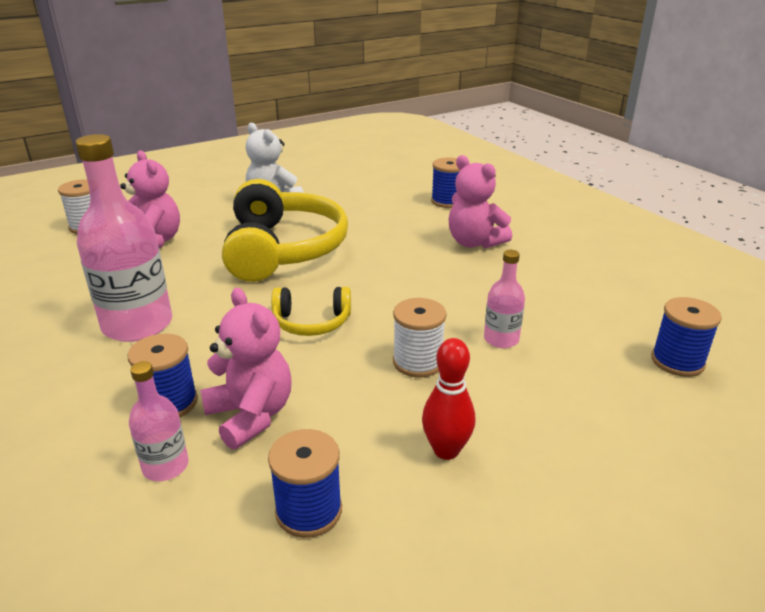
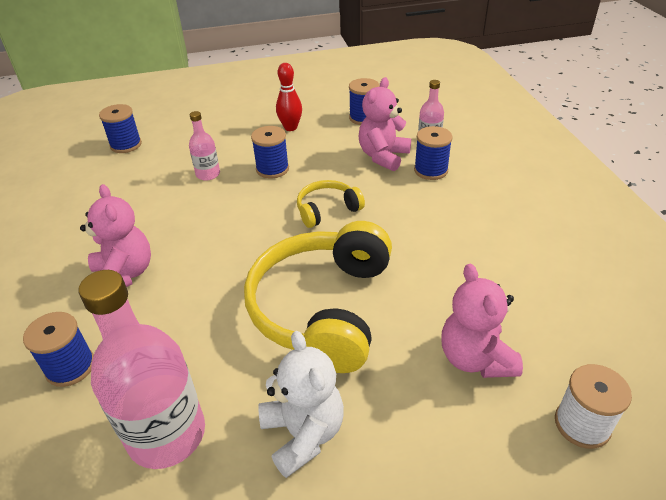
camera: 160 degrees left, 10 degrees up
pink bottle [75,134,172,342] -> pink bottle moved to [78,270,205,469]
pink teddy bear [201,288,292,450] -> pink teddy bear turned 45 degrees clockwise [359,77,411,171]
yellow headphones [271,287,351,336] -> yellow headphones turned 45 degrees counterclockwise [297,180,365,228]
white spool [393,298,447,378] -> blue spool [251,126,289,178]

